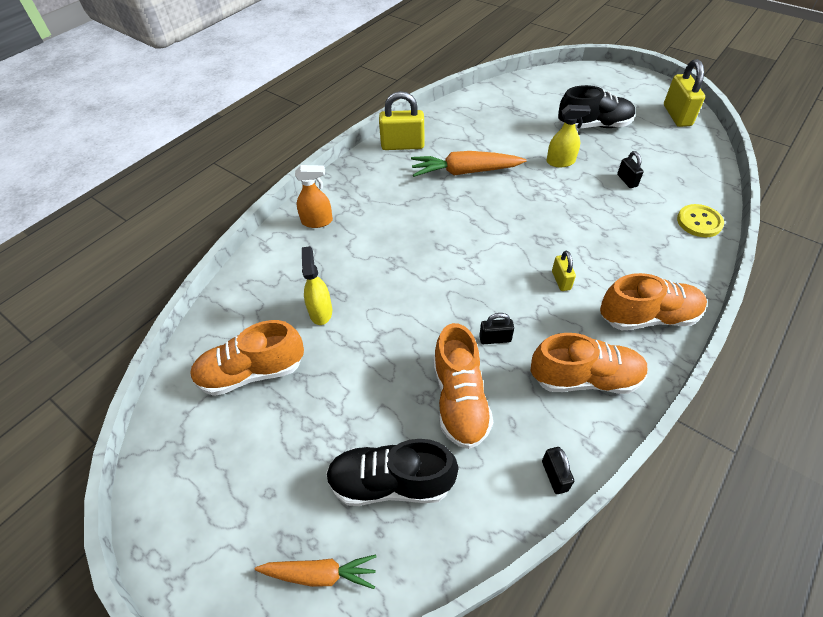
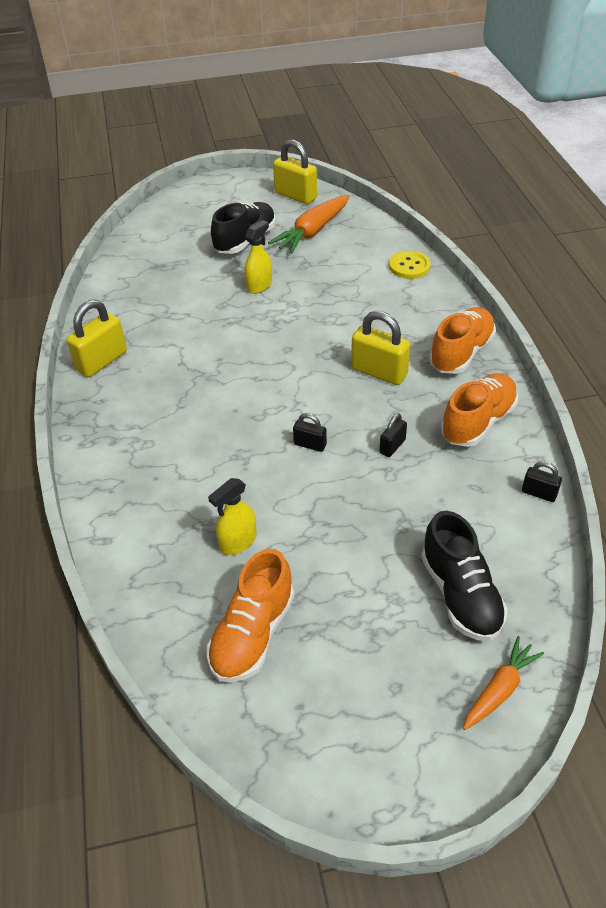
camera: 50 degrees left, 5 degrees down
orange spray bottle [295,165,333,228] -> none
yellow spray bottle [302,246,332,325] -> yellow spray bottle turned 75 degrees counterclockwise [208,478,257,555]
black shoe [326,439,458,506] -> black shoe turned 60 degrees counterclockwise [421,511,508,641]
orange carrot [411,151,527,177] -> orange carrot moved to [268,195,350,254]
orange shoe [433,323,493,449] -> none
yellow padlock [552,251,576,291] -> yellow padlock [351,311,411,385], size x1.88
black padlock [617,151,644,188] -> black padlock moved to [293,413,327,452]

